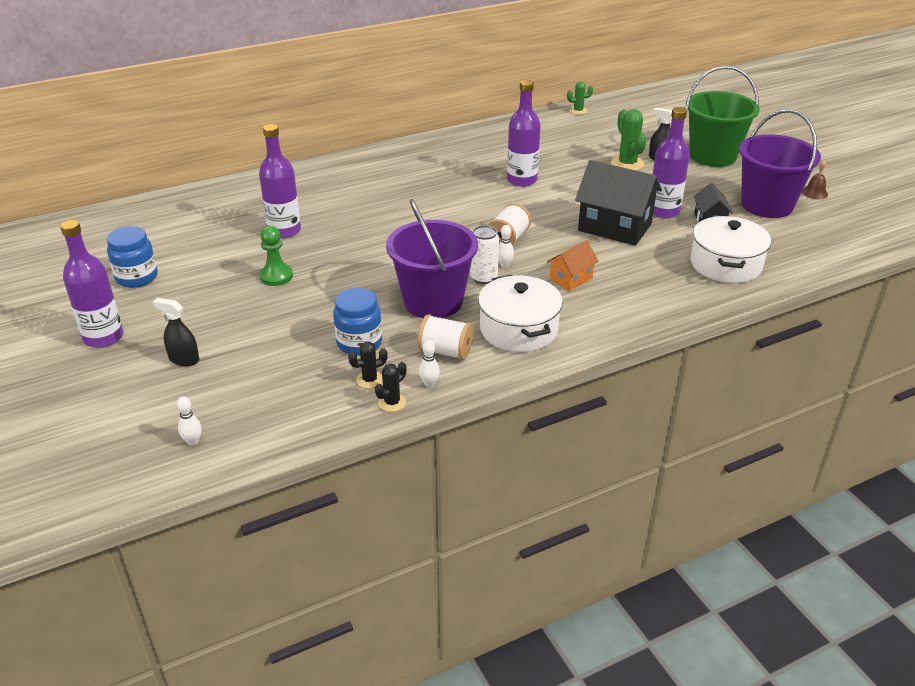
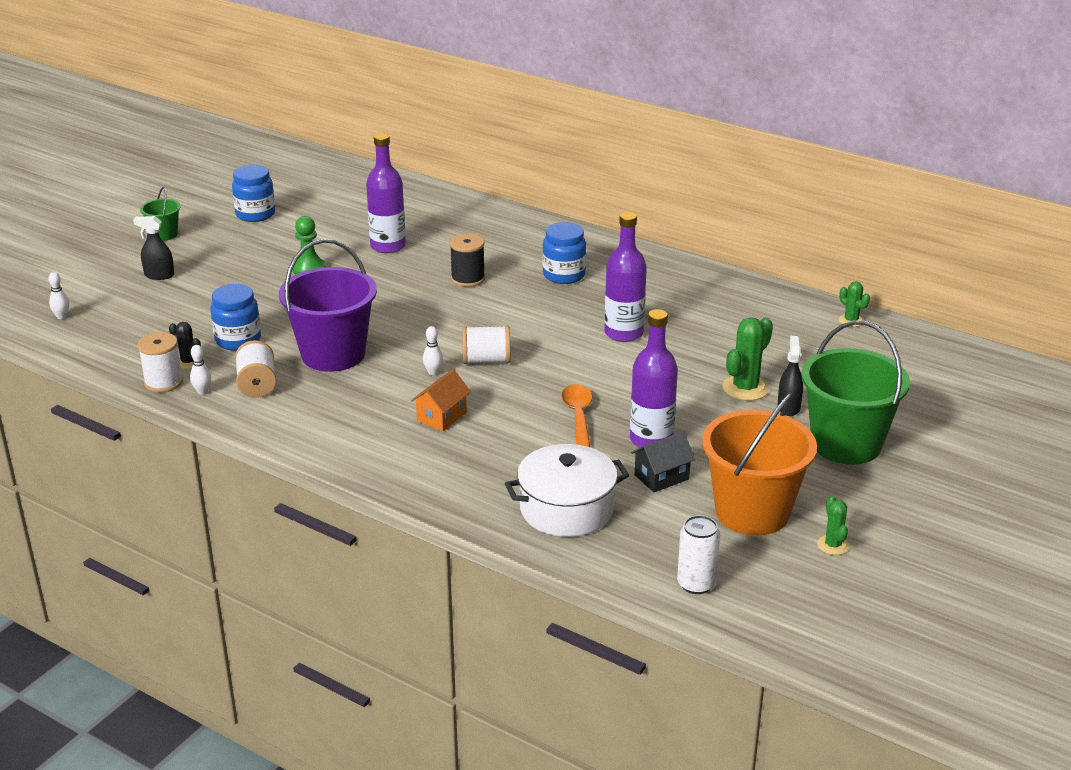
camera: 60 degrees right, 5 degrees down
purple bottle [60,220,123,348] -> green bucket [140,187,180,241]
black spray bottle [153,298,199,366] -> black spray bottle turned 75 degrees counterclockwise [133,216,174,280]
black cactus [375,362,406,412] -> white spool [138,332,183,393]
white can [470,225,499,284] -> white can moved to [677,515,720,594]
white pot [478,275,563,352] -> none
orange house [547,240,599,291] -> orange house turned 75 degrees counterclockwise [411,369,471,431]
black house [575,160,662,246] -> orange spoon [561,384,592,448]
purple bucket [739,109,821,218] -> orange bucket [702,392,817,535]
brown bell [802,160,828,200] -> green cactus [817,496,849,555]
none -> black spool [450,233,485,287]
none -> blue jar [543,222,586,284]

